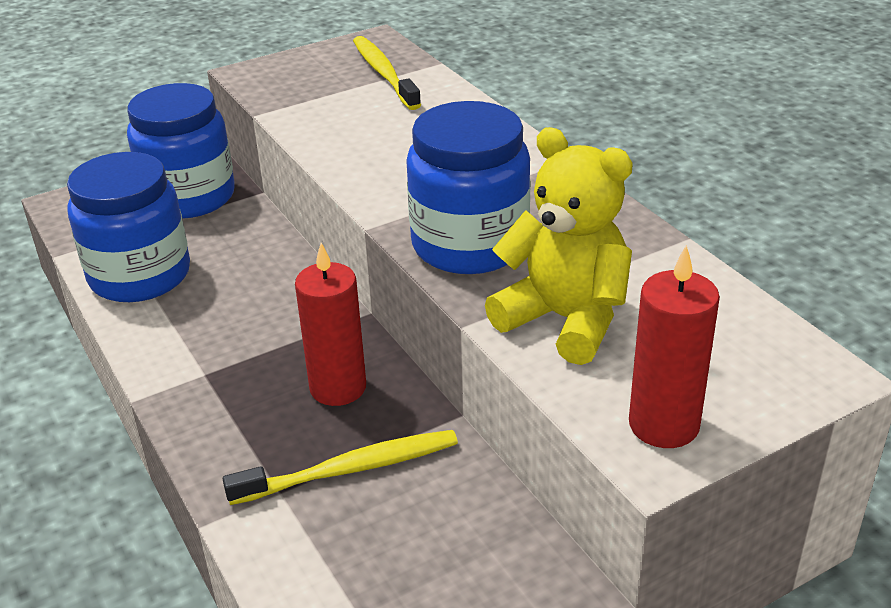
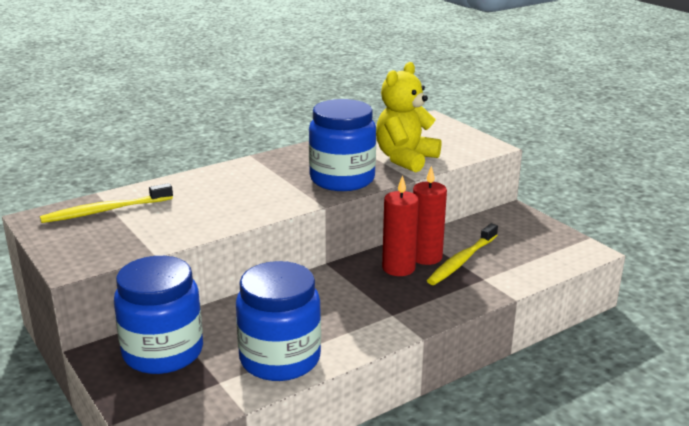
camera: 95 degrees left, 10 degrees down
yellow toothbrush [223,430,458,505] -> yellow toothbrush turned 120 degrees counterclockwise [427,223,498,285]
red candle [629,245,720,448] -> red candle moved to [413,166,447,265]

